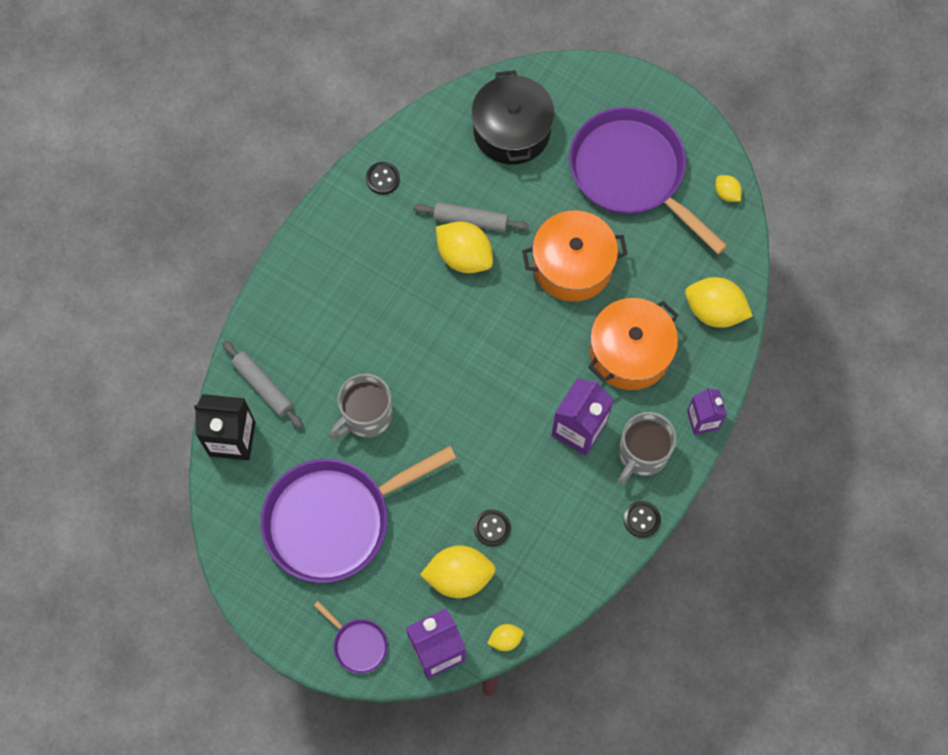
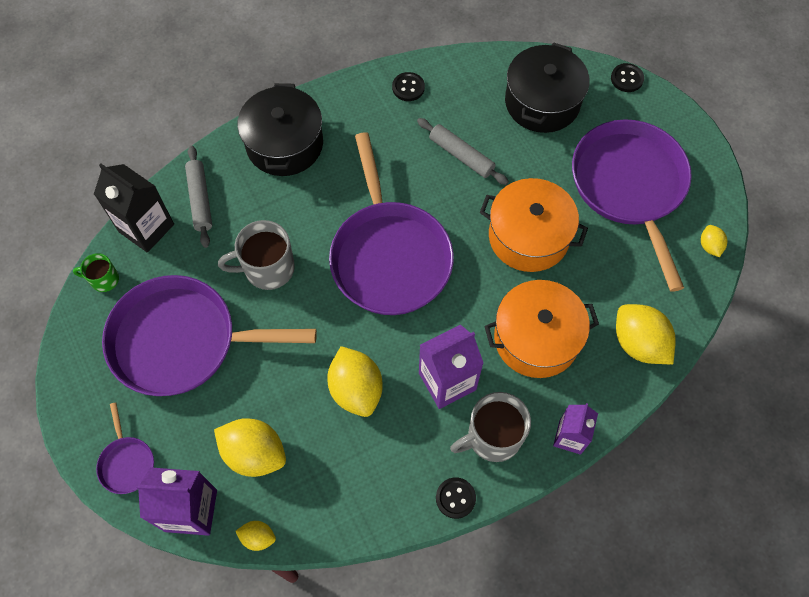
camera: 30 degrees right, 5 degrees down
yellow lemon [436,222,493,273] -> yellow lemon moved to [327,346,383,417]
black button [474,509,511,546] -> black button moved to [611,63,644,92]
none -> green mug [73,253,119,292]
none -> black pot [238,83,323,176]
none -> purple pan [329,132,454,315]

